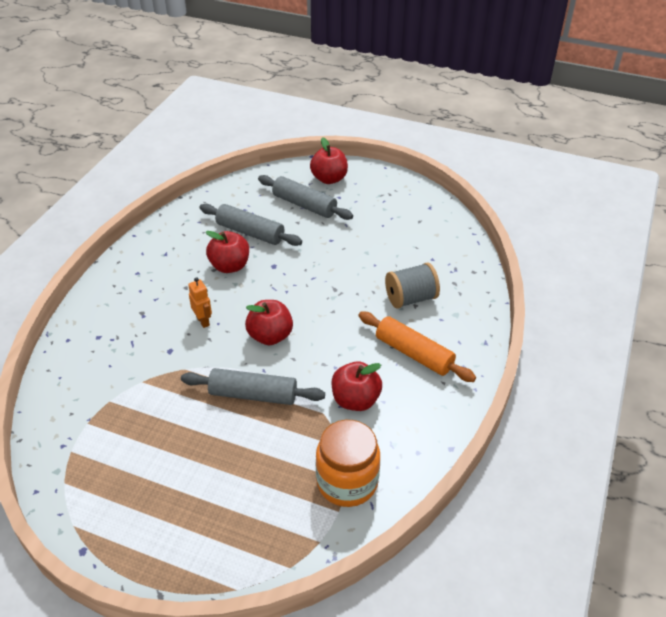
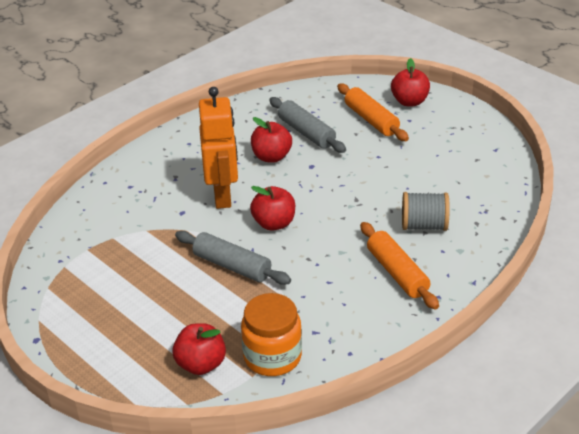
camera: 25 degrees right, 5 degrees down
orange robot [188,277,212,328] -> orange robot [199,87,238,209], size x2.28
grey rolling pin [258,175,353,220] -> orange rolling pin [337,83,409,141]
red apple [332,361,382,411] -> red apple moved to [172,323,226,375]

